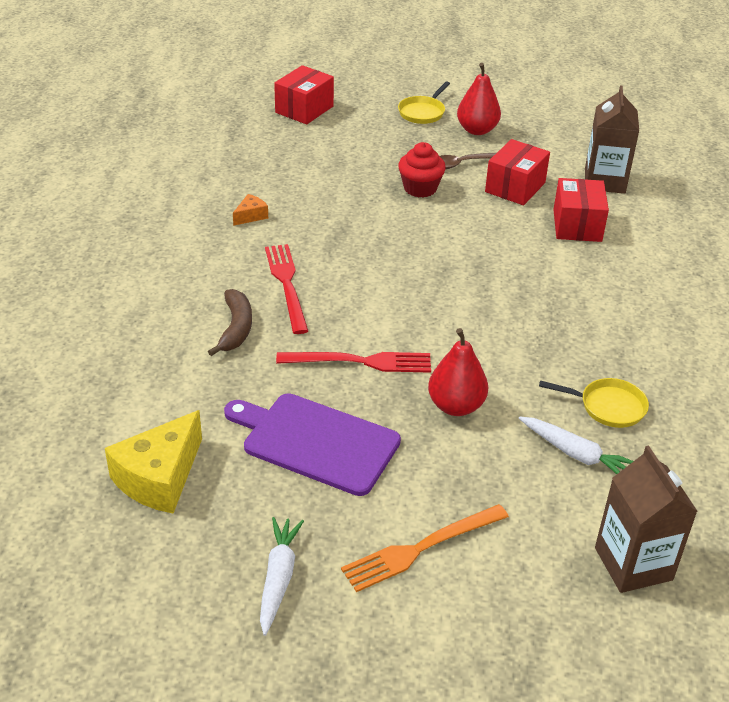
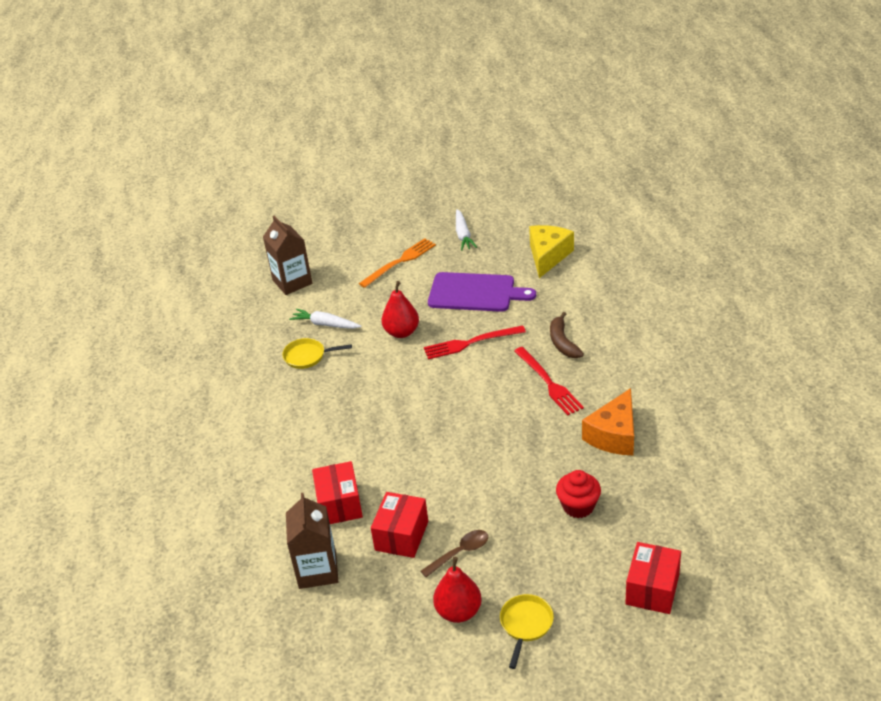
camera: 170 degrees right, 0 degrees up
orange cheese [233,194,268,226] -> orange cheese [582,388,634,455], size x2.14
red cupcake [398,142,446,198] -> red cupcake moved to [556,470,601,518]

